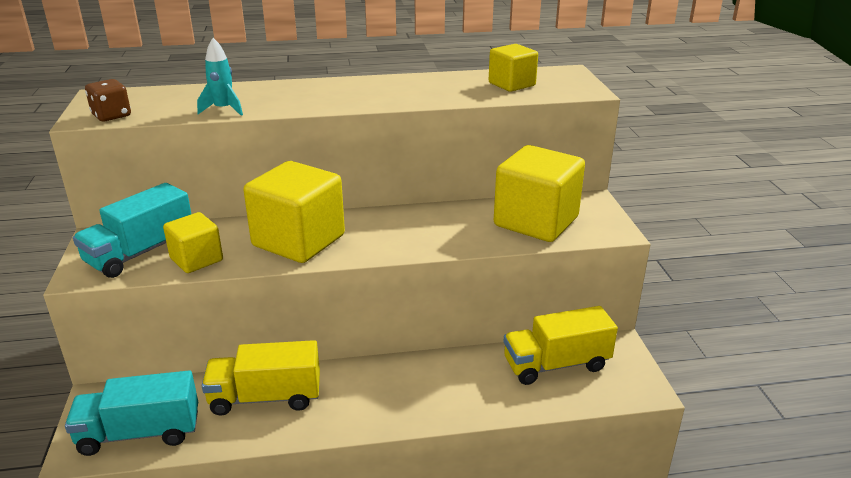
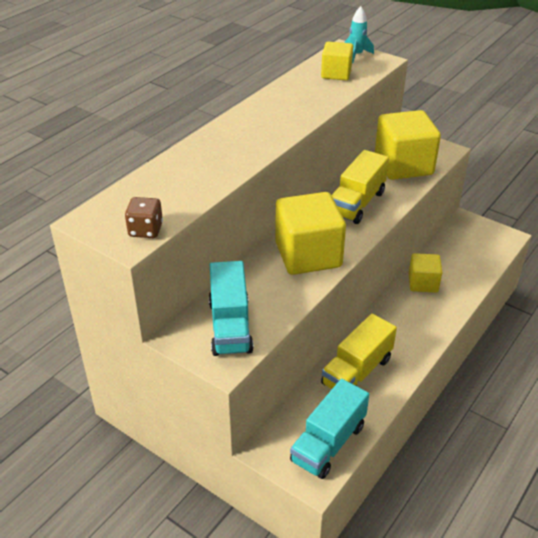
camera: 45 degrees left, 10 degrees up
yellow cube [163,212,223,273] -> yellow cube moved to [409,253,442,293]
turquoise rocket [197,38,243,116] -> turquoise rocket moved to [345,6,374,63]
yellow truck [503,306,618,385] -> yellow truck moved to [332,150,389,224]

